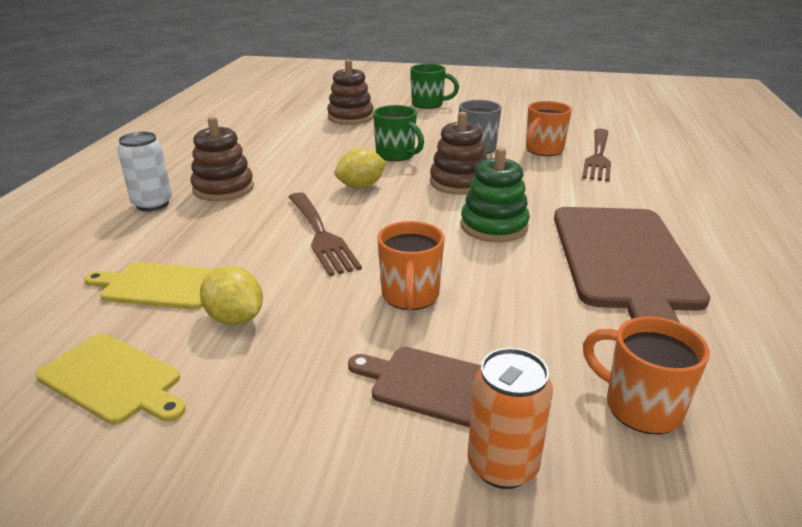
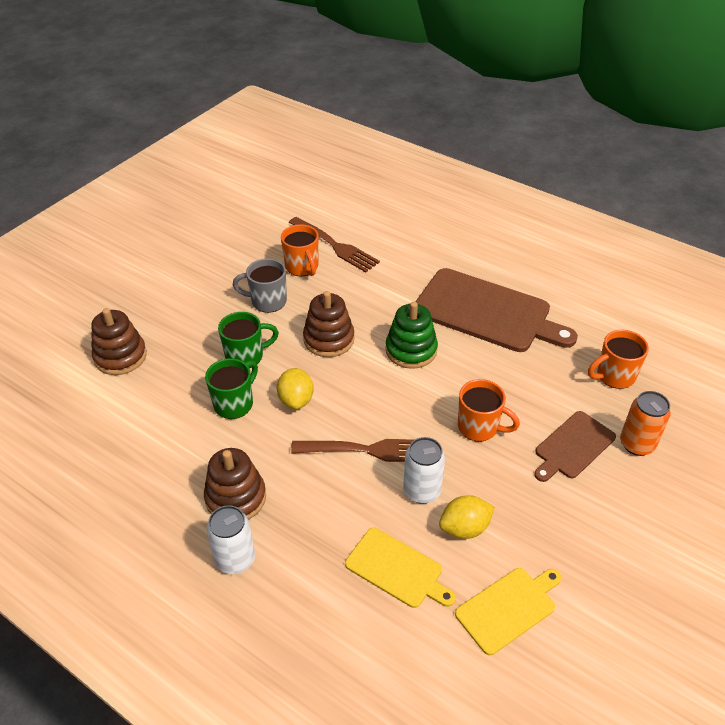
camera: 65 degrees left, 15 degrees up
yellow cutting board [84,262,215,310] -> yellow cutting board turned 90 degrees counterclockwise [345,528,456,608]
green mug [410,64,459,109] -> green mug moved to [205,358,258,419]
none -> white can [403,437,445,504]

